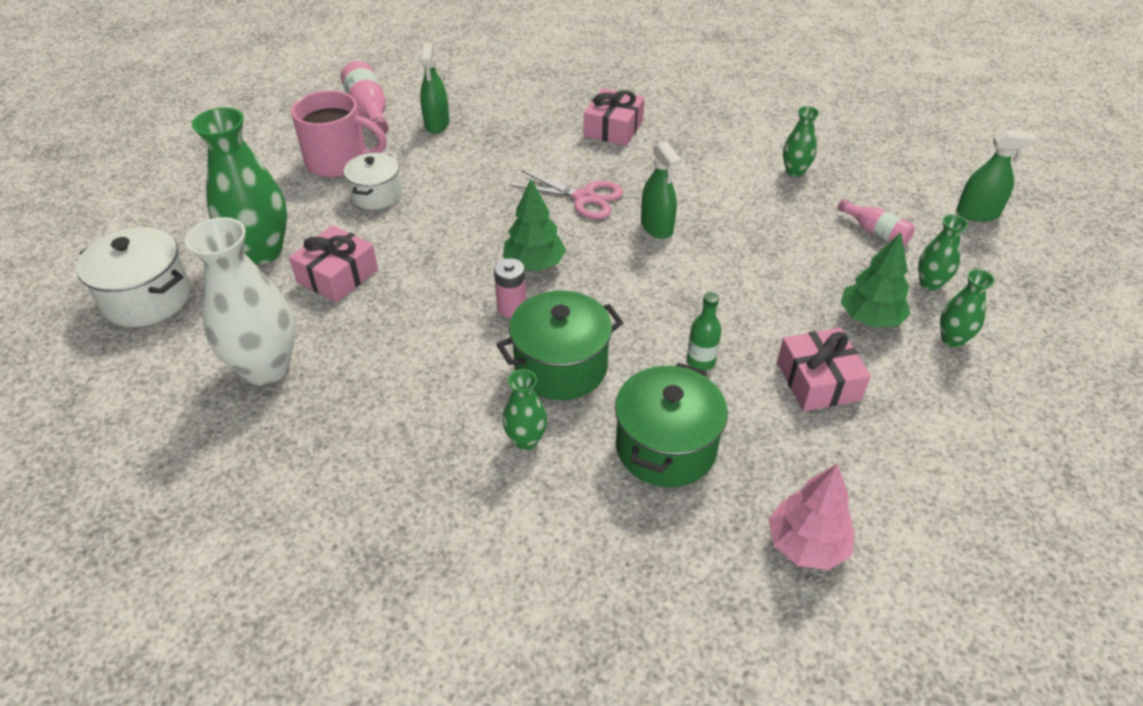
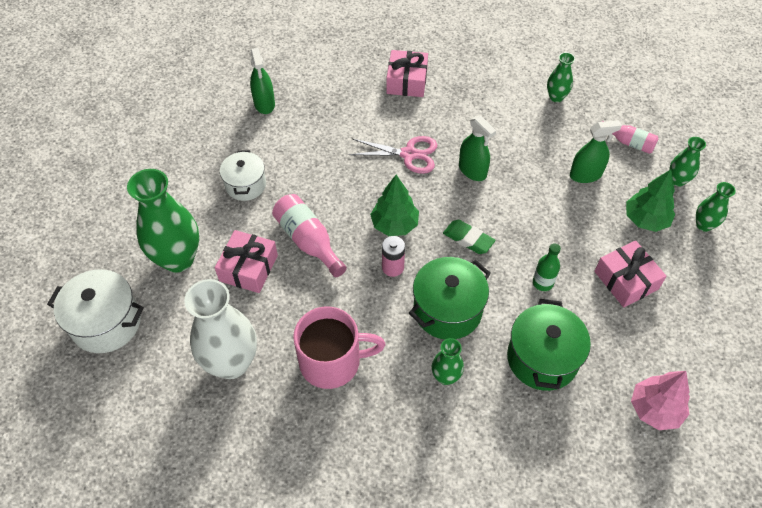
camera: 15 degrees left, 10 degrees up
pink mug [291,90,387,177] -> pink mug moved to [293,307,385,389]
pink bottle [341,61,389,135] -> pink bottle moved to [272,194,347,277]
green spray bottle [956,129,1037,222] -> green spray bottle moved to [570,120,622,183]
none -> green eraser [443,220,495,254]

